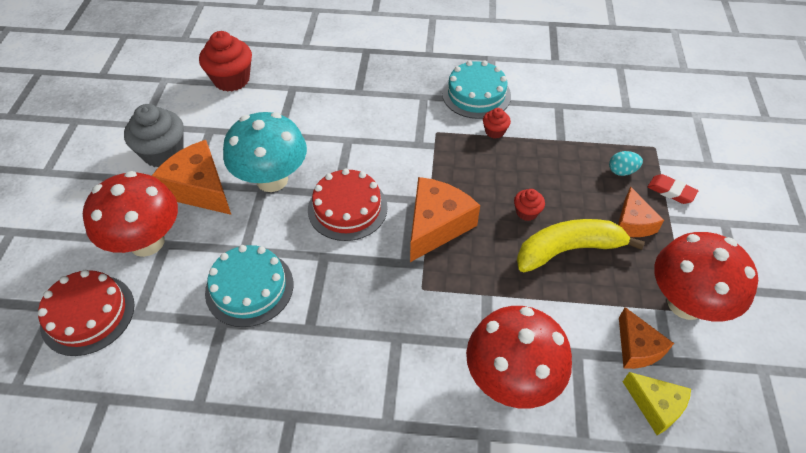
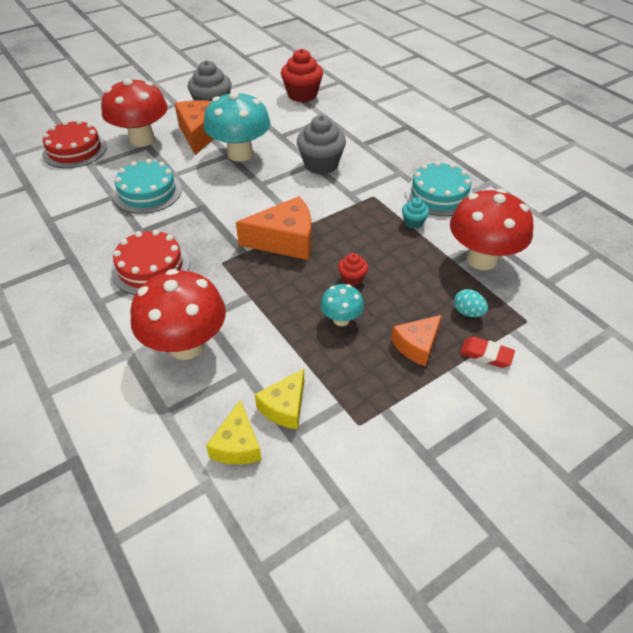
camera: 50 degrees right, 5 degrees down
red cake [308,168,388,241] -> red cake moved to [111,230,190,295]
red cupcake [483,108,511,139] -> turquoise cupcake [402,197,429,229]
yellow banana [517,219,645,272] -> turquoise mushroom [320,284,364,326]
orange cheese [619,307,674,369] -> yellow cheese [255,369,304,429]
red eraser [648,174,698,204] -> red eraser turned 60 degrees counterclockwise [460,336,515,368]
red mushroom [654,232,758,321] -> red mushroom moved to [450,189,534,270]
none -> grey cupcake [297,115,346,174]

